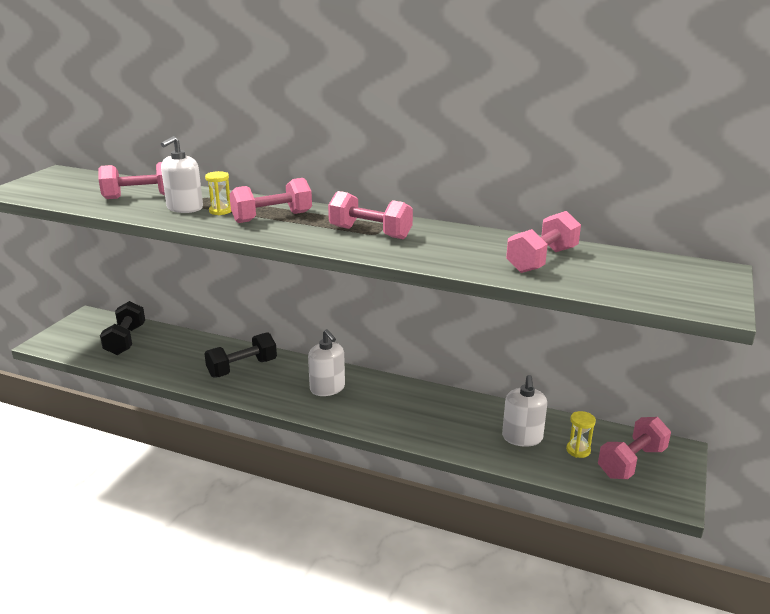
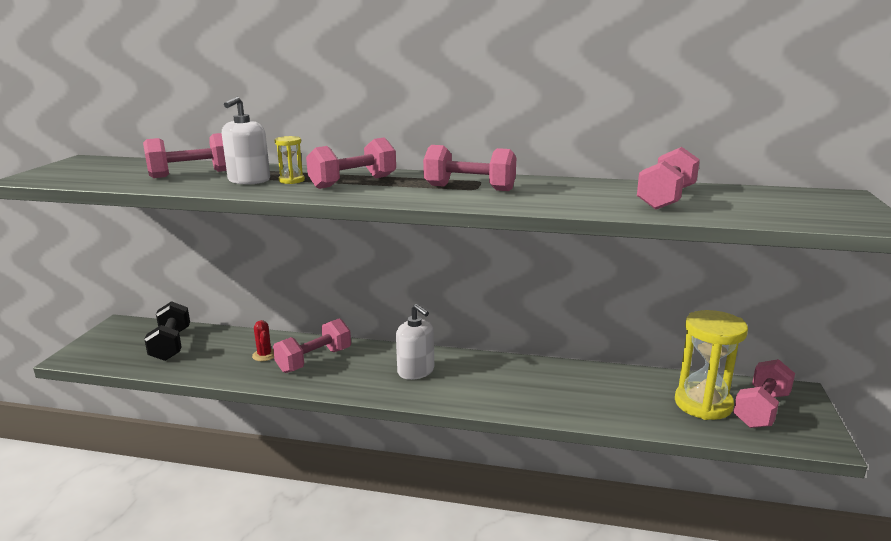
camera: 10 degrees left, 5 degrees down
black dumbbell [204,332,277,378] -> pink dumbbell [273,318,351,373]
white soap dispenser [502,375,547,447] -> none
yellow hourglass [566,411,596,458] -> yellow hourglass [675,310,748,420], size x2.18
none -> red cactus [252,320,274,361]

